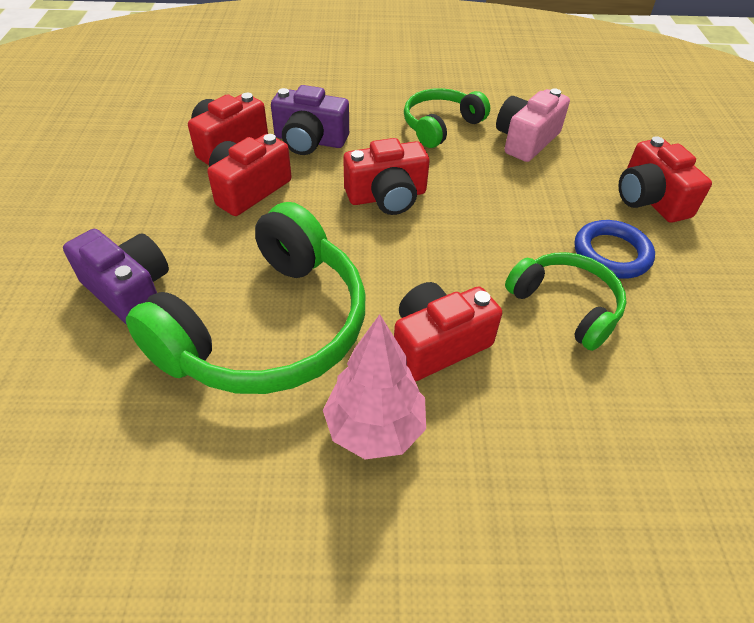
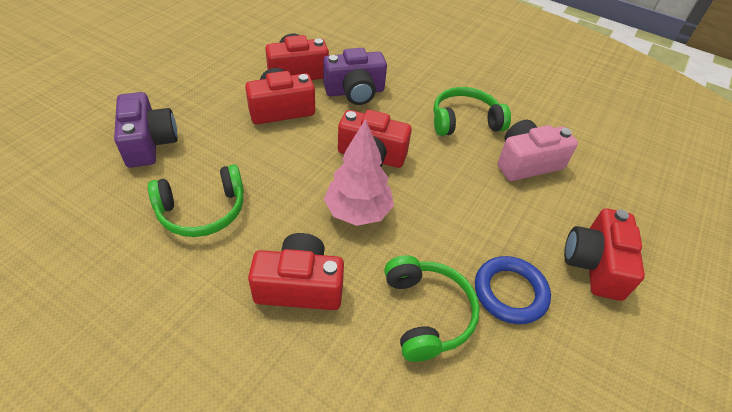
camera: 30 degrees right, 0 degrees up
green headphones [126,202,365,394] -> green headphones [148,164,244,237], size x0.55
purple camera [271,85,349,155] -> purple camera turned 60 degrees counterclockwise [323,48,387,105]
pink tree [323,314,426,459] -> pink tree moved to [324,119,394,226]

